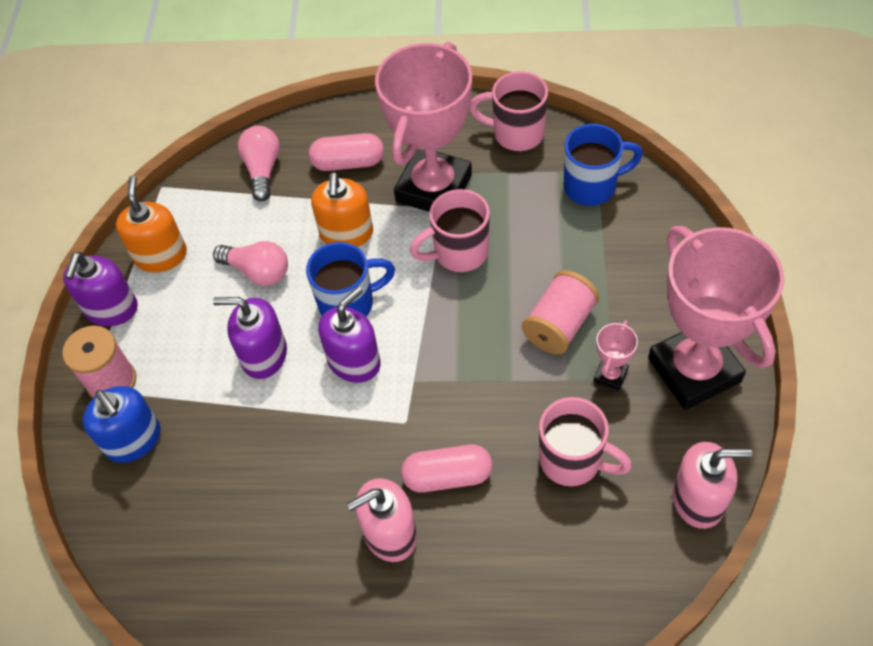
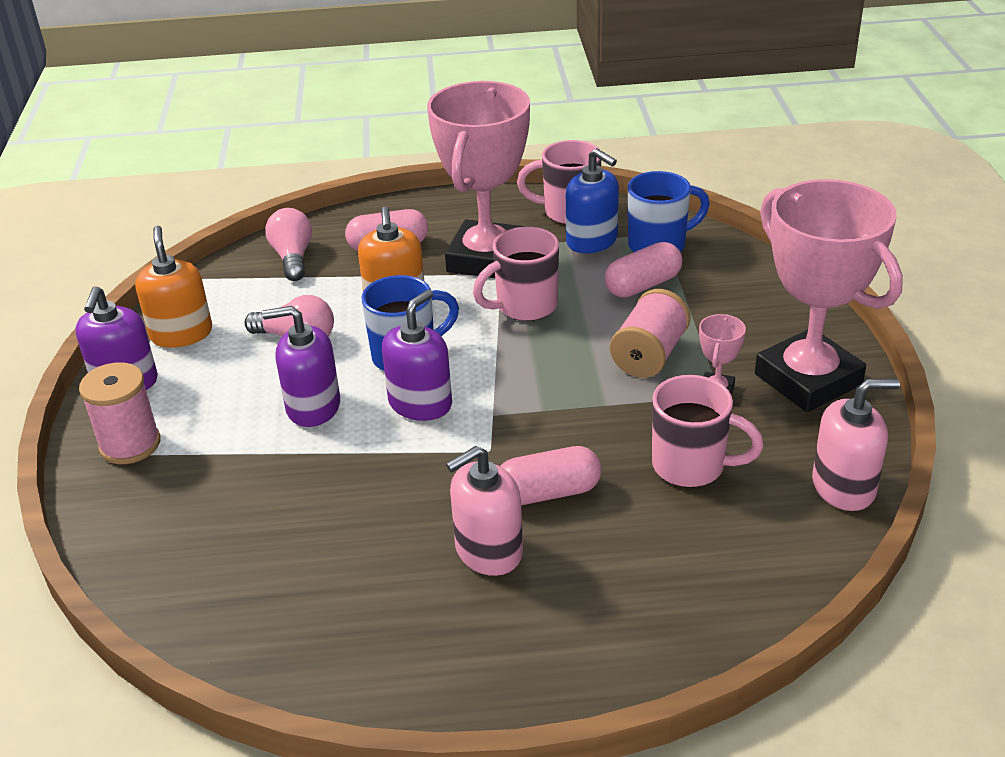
camera: 10 degrees left, 20 degrees down
blue soap dispenser [82,386,161,463] -> blue soap dispenser moved to [566,148,619,253]
none -> pink capsule [604,242,682,298]

